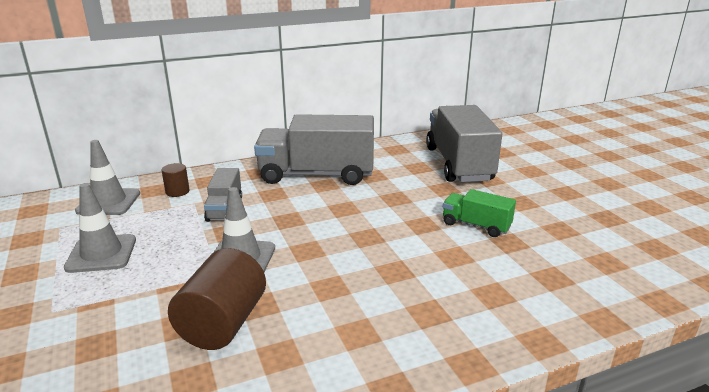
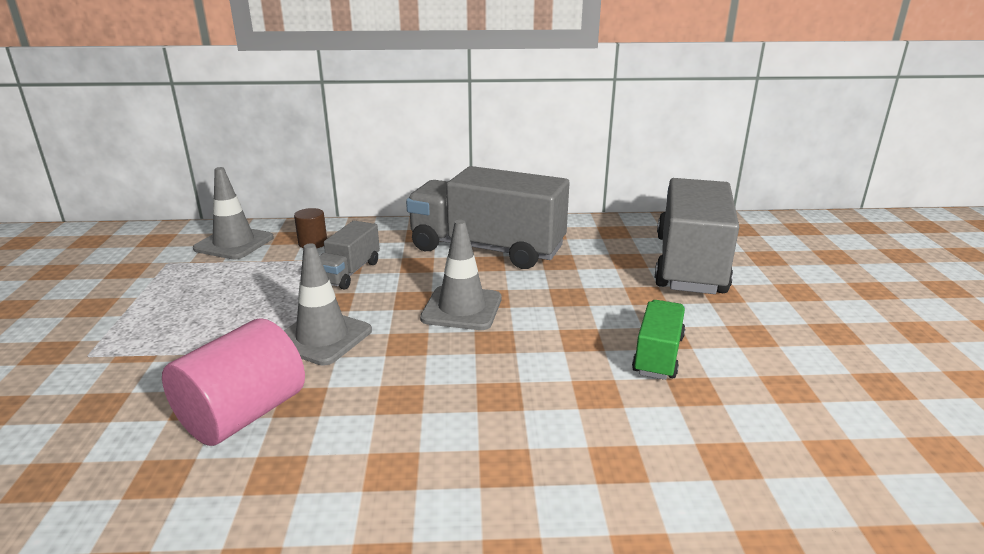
camera: 20 degrees right, 0 degrees up
grey traffic cone [64,183,136,273] -> grey traffic cone moved to [420,220,502,330]
brown cylinder [168,248,266,350] -> pink cylinder [162,318,305,446]
green truck [443,189,516,237] -> green truck turned 60 degrees clockwise [632,300,685,380]

